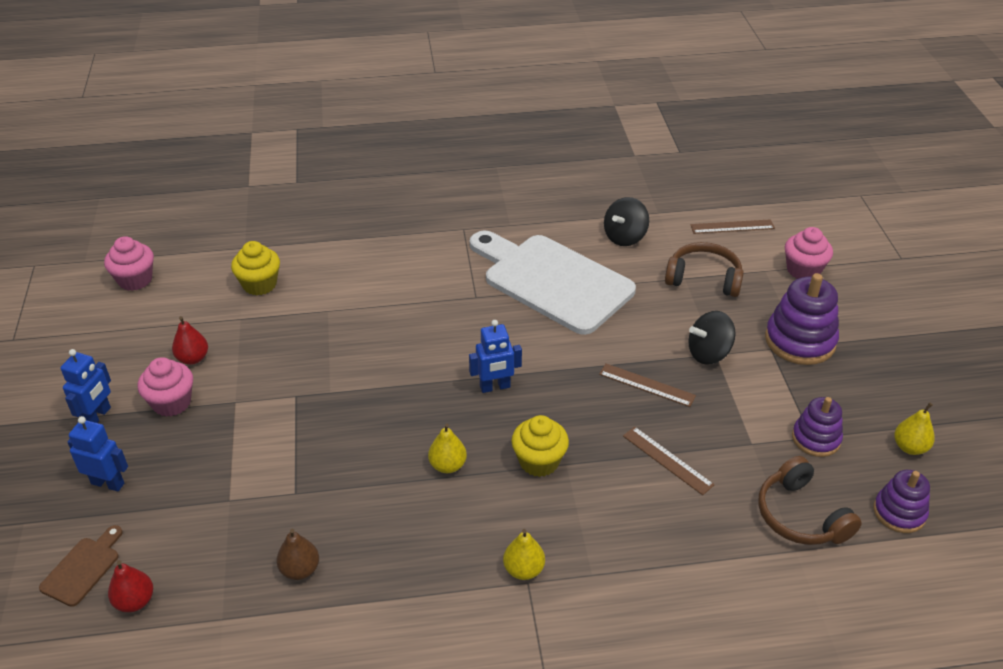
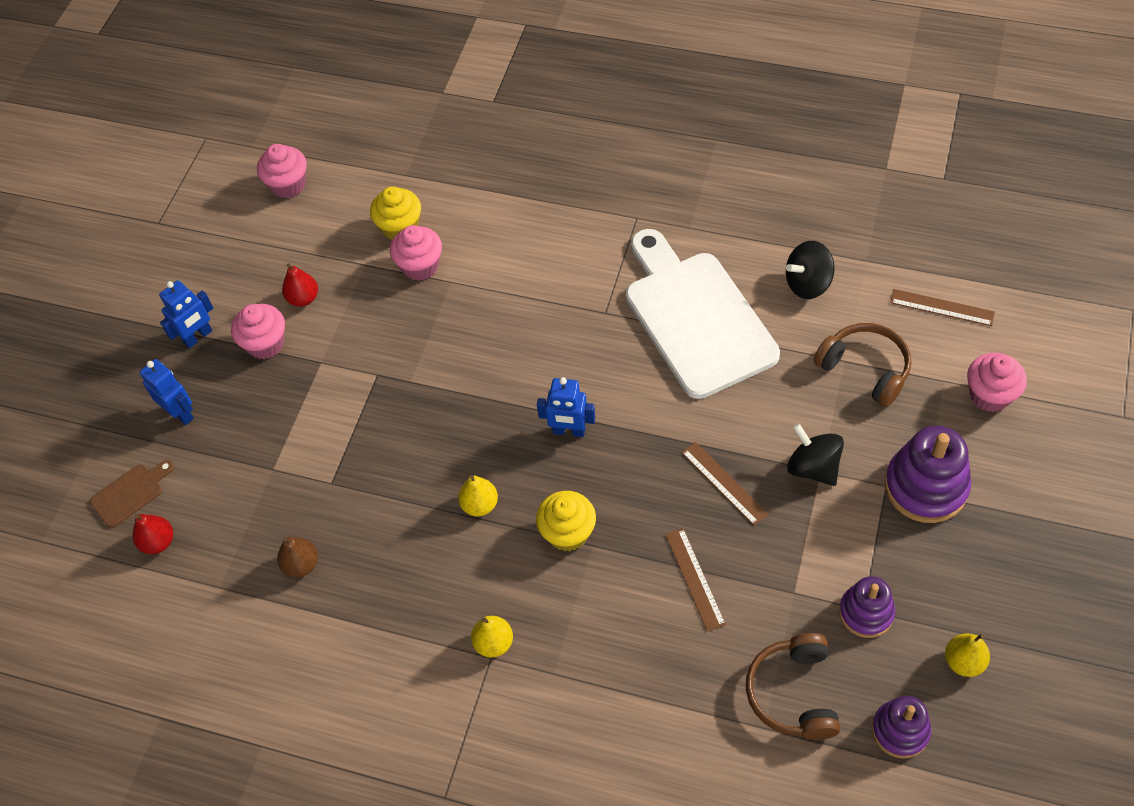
camera: 30 degrees right, 15 degrees up
black spinning top [688,311,735,365] -> black spinning top turned 45 degrees clockwise [787,424,844,486]
none -> pink cupcake [390,225,442,281]

